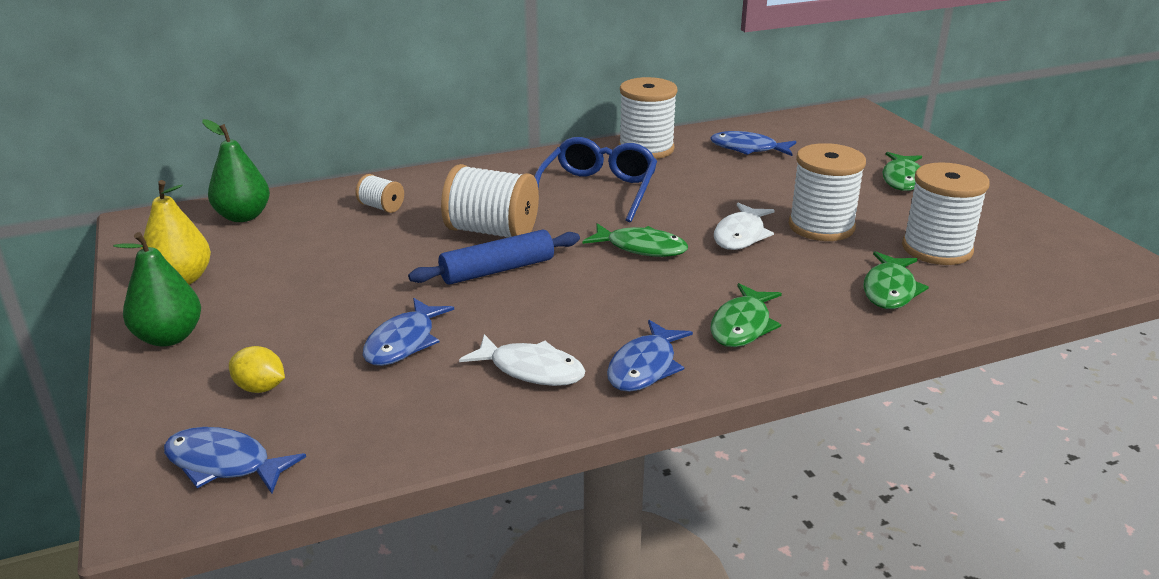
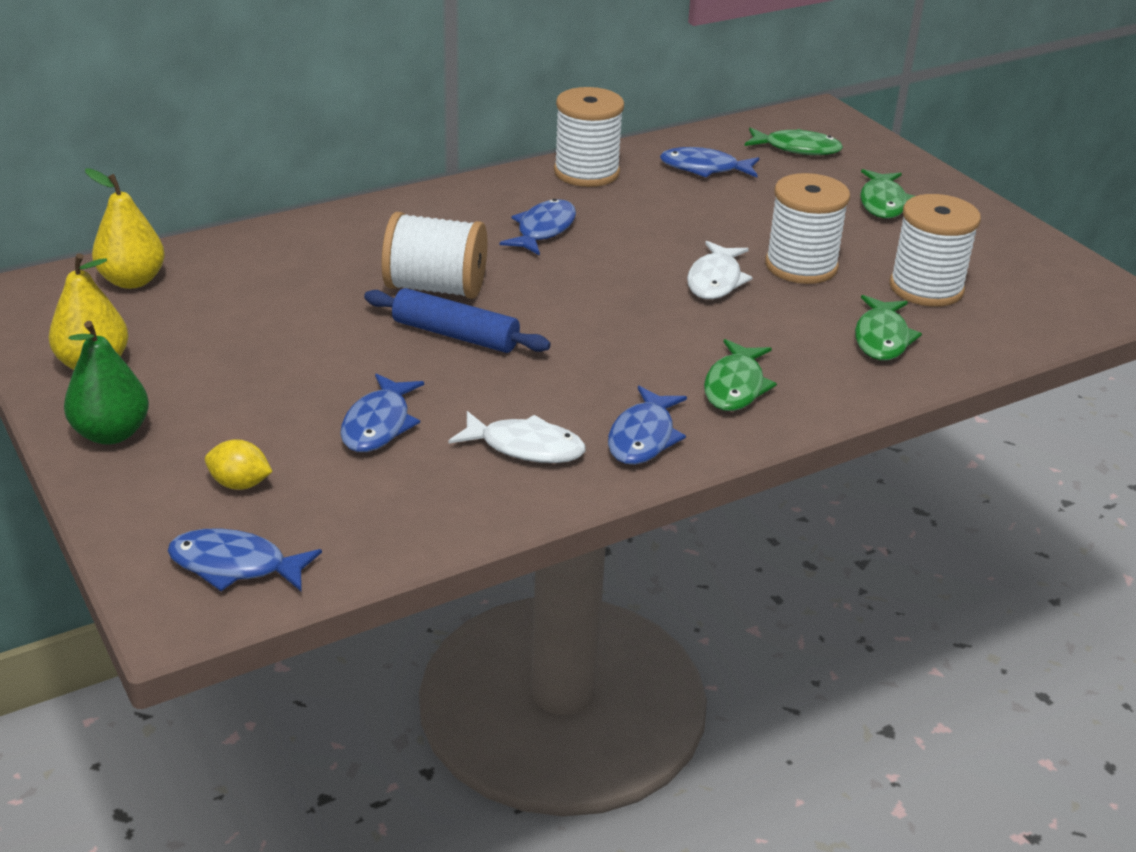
camera: 10 degrees left, 5 degrees up
green pear [202,119,270,222] -> yellow pear [85,168,165,289]
white spool [355,174,404,213] -> none
blue rolling pin [408,230,580,285] -> blue rolling pin turned 60 degrees clockwise [364,288,551,353]
blue glasses [534,137,657,223] -> blue fish [500,199,576,255]
green fish [582,223,688,257] -> green fish moved to [745,127,843,155]

